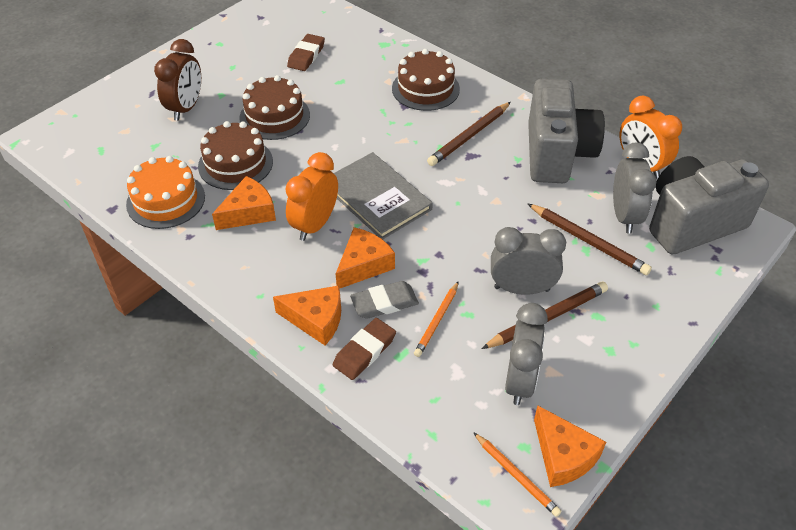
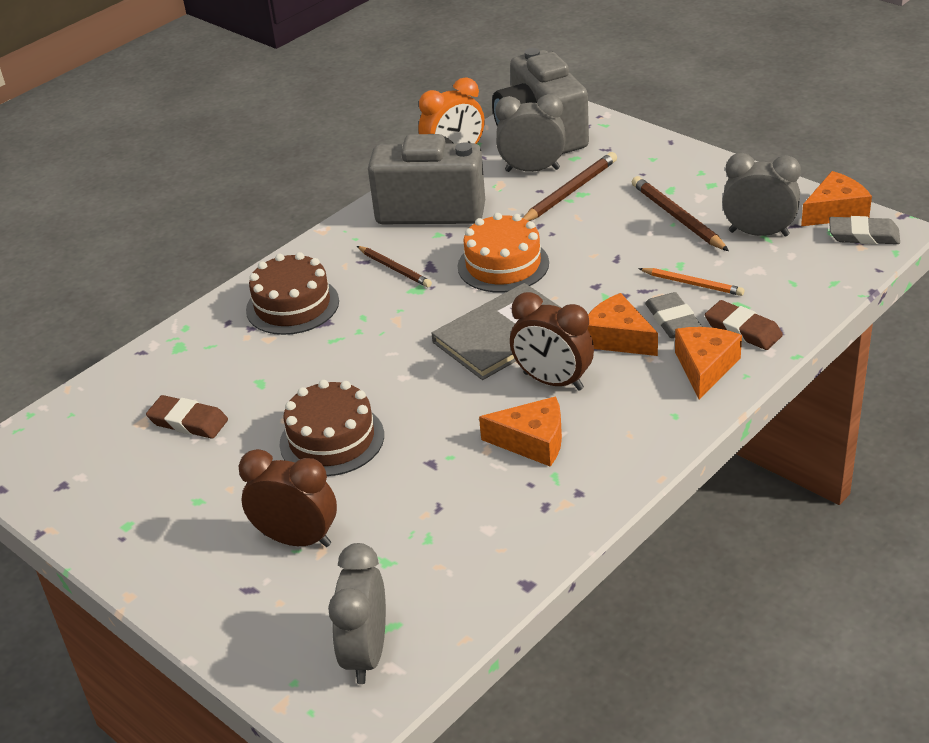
camera: 85 degrees left, 10 degrees down
orange cake [126,156,205,229] -> orange cake moved to [458,213,549,293]
brown cake [198,121,273,190] -> none
orange cheese [212,176,276,230] -> orange cheese turned 135 degrees clockwise [479,396,562,467]
orange clock [285,152,338,241] -> brown clock [510,292,594,391]
brown pencil [427,102,511,166] -> brown pencil [357,246,432,287], size x0.66
orange pencil [473,432,561,517] -> grey eraser [829,216,900,245]
grey clock [491,227,566,295] -> grey clock moved to [328,543,386,684]

